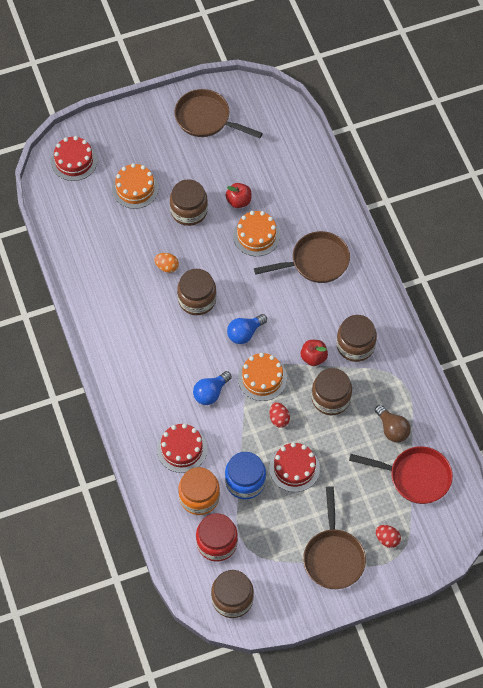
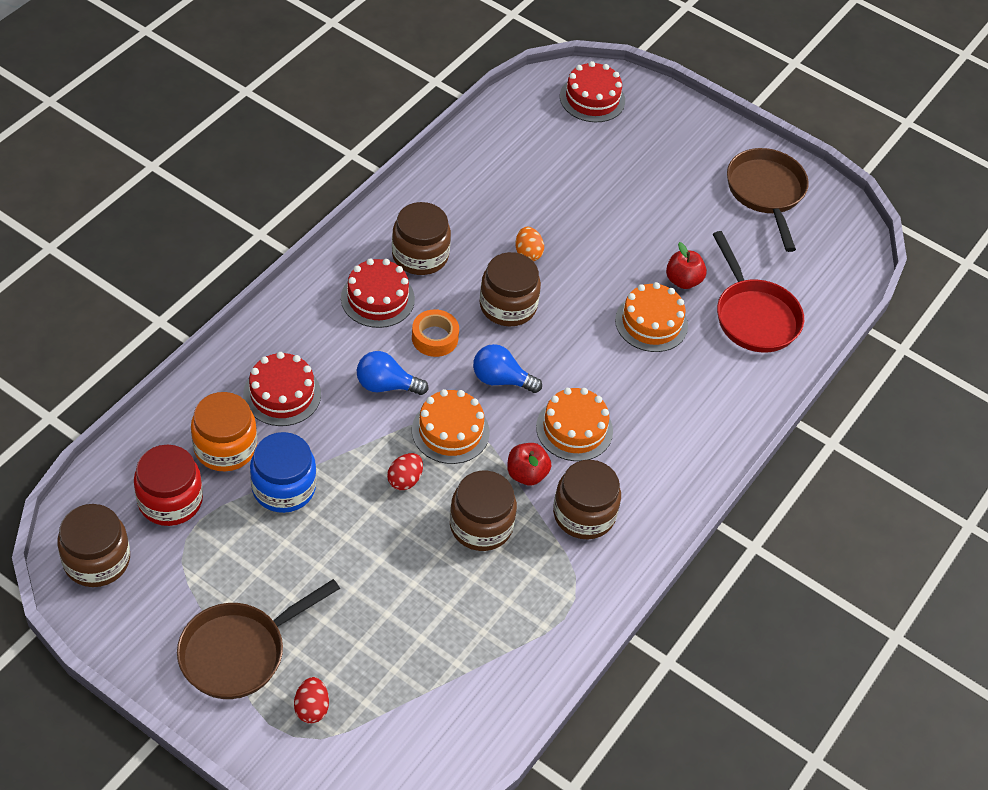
camera: 50 degrees right, 10 degrees down
orange cake [112,163,159,209] -> orange cake moved to [536,388,613,461]
brown jar [170,179,208,226] -> brown jar moved to [392,202,451,275]
brown pan [254,231,350,283] -> none
red cake [269,442,320,492] -> red cake moved to [341,258,415,328]
red pan [349,446,453,504] -> red pan moved to [713,231,804,353]
brown light bulb [375,405,411,443] -> none
none -> orange tape [412,309,459,357]

